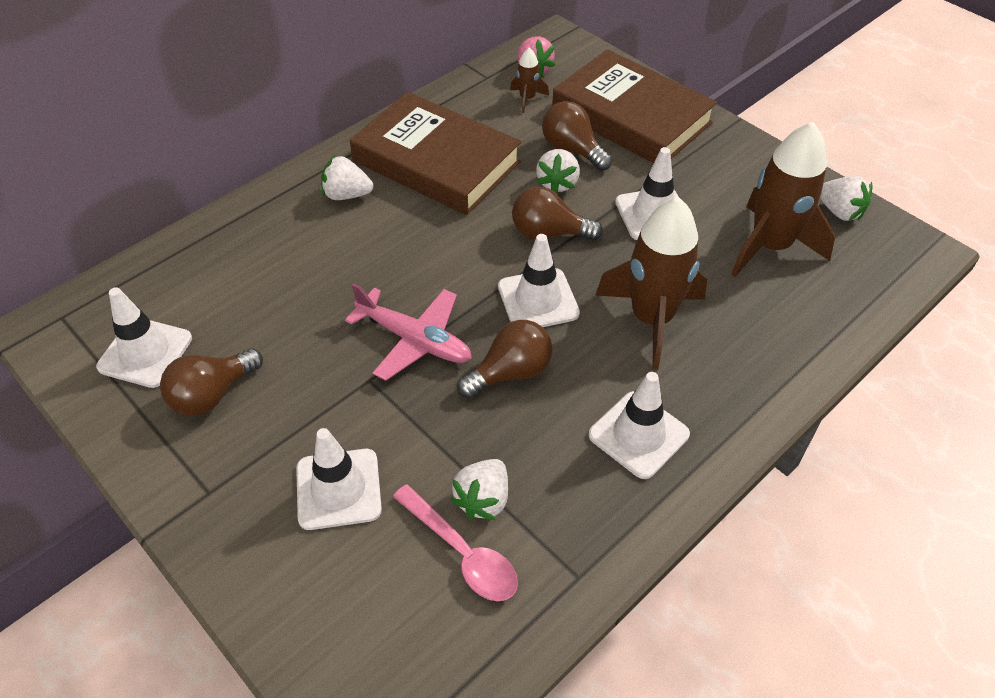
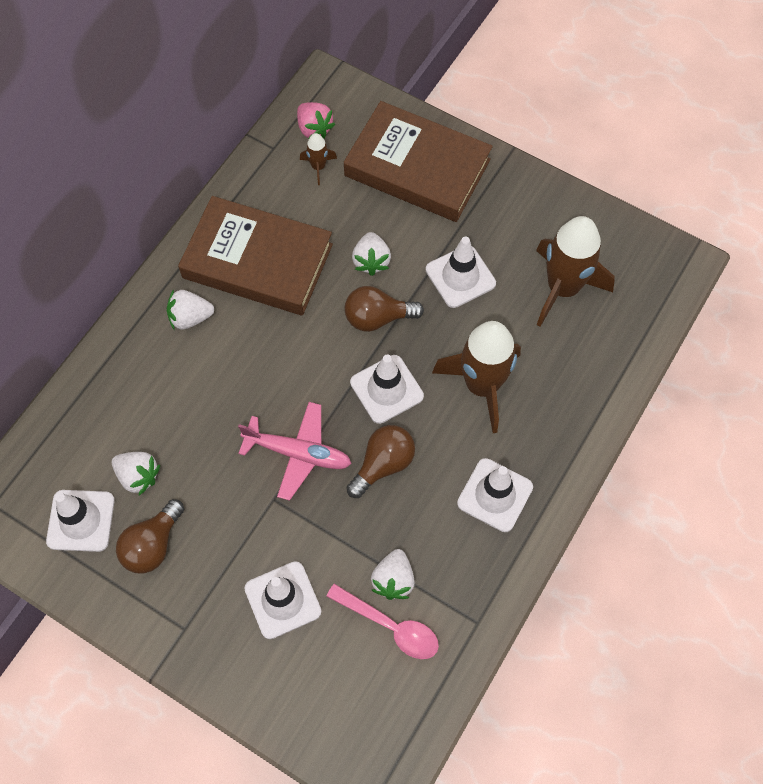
camera: 15 degrees left, 15 degrees up
brown light bulb [542,101,612,171] -> none
white strawberry [820,176,872,221] -> white strawberry moved to [112,452,160,495]

